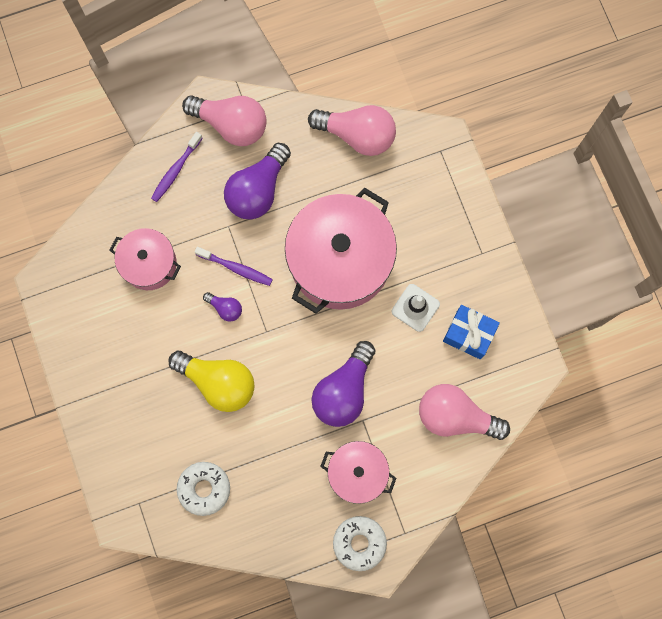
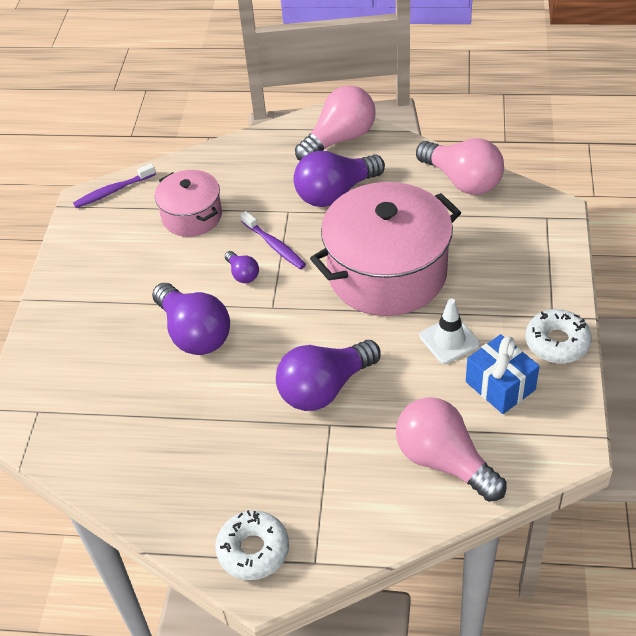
camera: 30 degrees right, 30 degrees down
purple toothbrush [151,132,202,202] -> purple toothbrush moved to [73,163,156,208]
yellow light bulb [168,351,255,412] -> purple light bulb [152,283,230,355]
white donut [177,462,230,516] -> white donut moved to [525,309,592,363]
pink light bulb [182,95,267,146] -> pink light bulb turned 90 degrees counterclockwise [295,86,376,161]
pink pot [320,441,396,504] -> none

